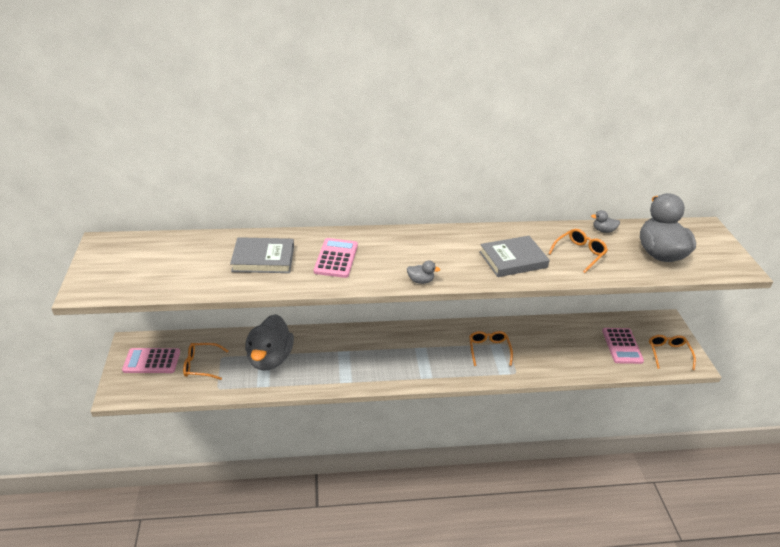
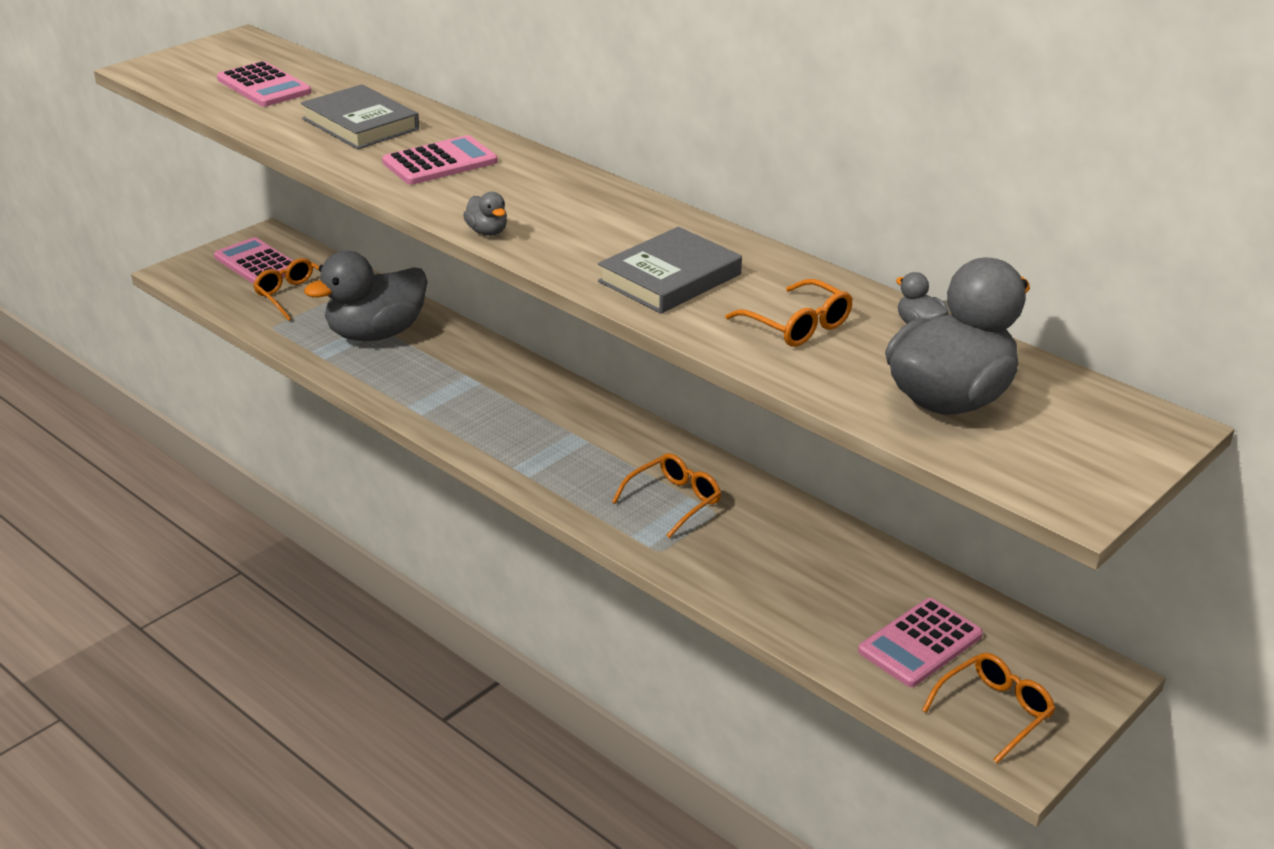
camera: 50 degrees right, 5 degrees down
grey book [479,236,550,277] -> grey book turned 75 degrees counterclockwise [598,227,742,314]
orange glasses [548,229,608,273] -> orange glasses turned 45 degrees clockwise [725,279,853,347]
none -> pink calculator [217,61,311,107]

